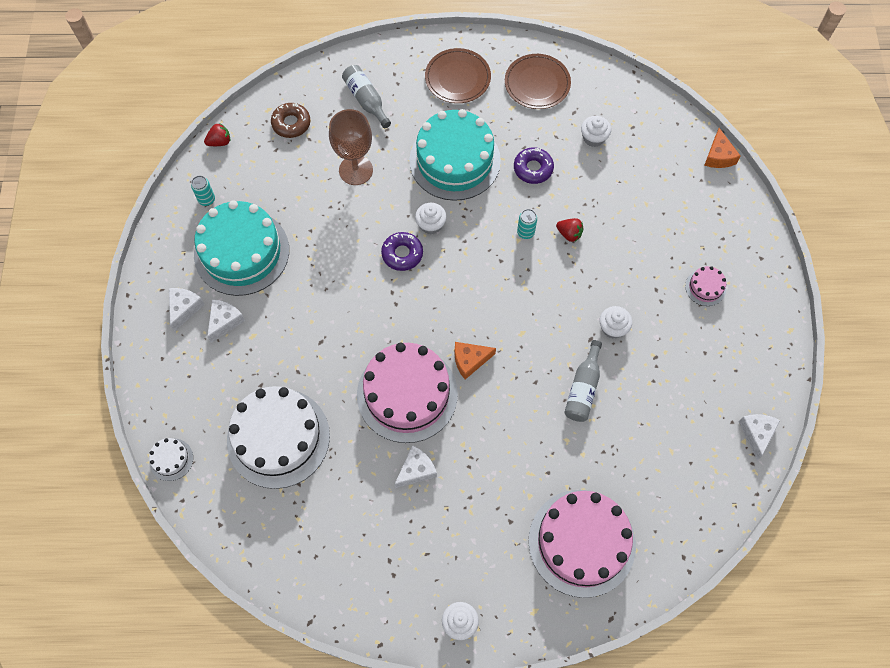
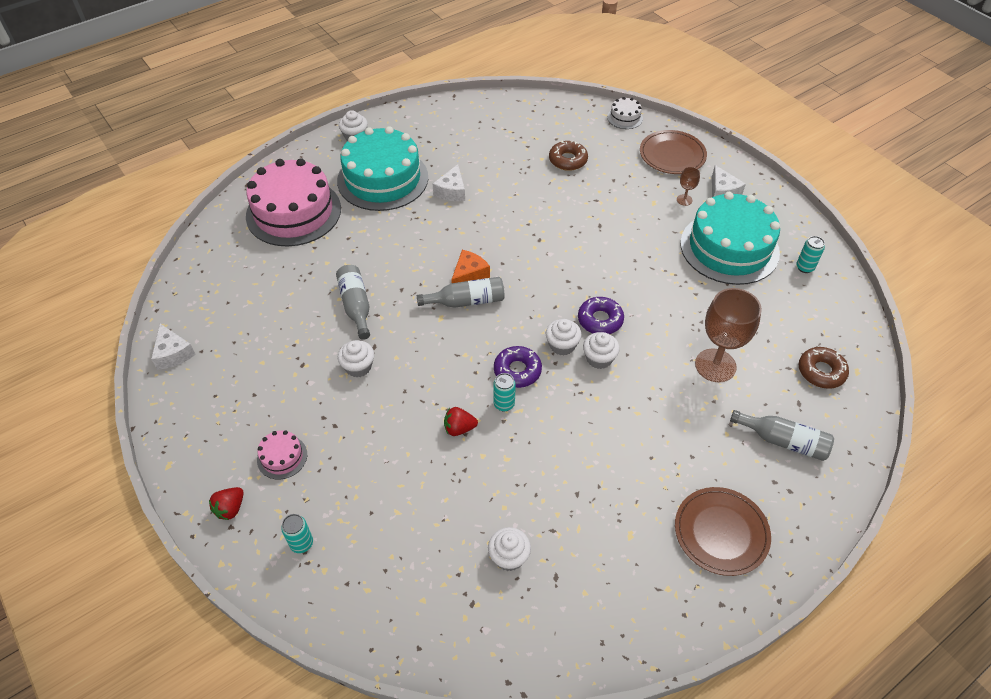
camera: 145 degrees right, 15 degrees down
red strawberry [204,123,230,146] -> red strawberry moved to [209,487,244,520]
white cheese [207,299,245,343] -> brown goblet [677,167,700,206]
white cake [227,386,330,489] -> brown donut [549,140,588,171]
pink cake [357,343,458,443] -> none
turquoise cake [409,109,501,201] -> turquoise cake moved to [337,126,428,211]
brown plate [505,54,571,109] -> brown plate moved to [640,130,707,174]
purple donut [514,147,554,184] -> purple donut moved to [494,346,542,388]
orange cheese [704,128,741,168] -> none
none -> turquoise can [281,514,313,553]
none -> grey bottle [417,277,505,308]
none -> white cupcake [546,319,582,356]

